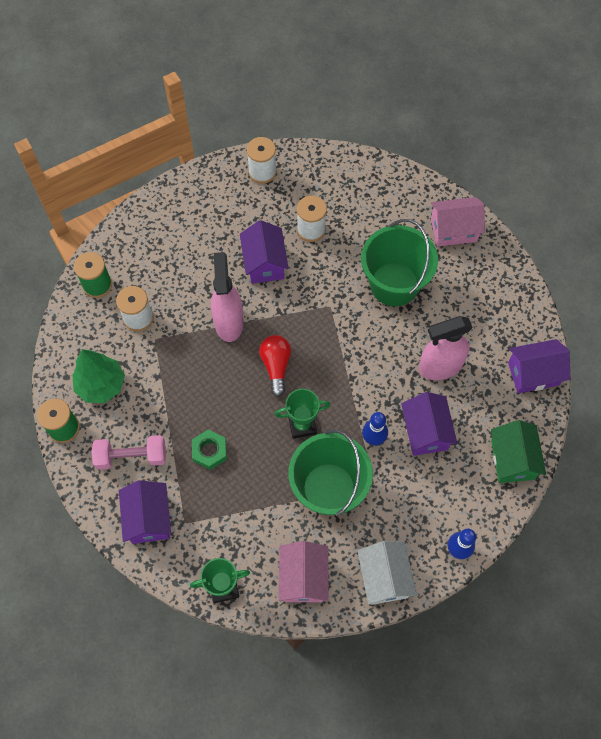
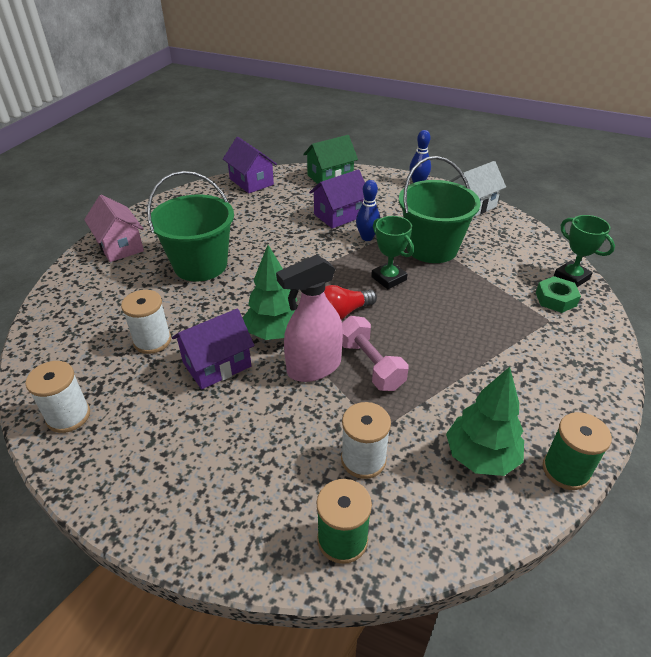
camera: 115 degrees left, 25 degrees down
pink dumbbell [91,435,166,470] -> pink dumbbell moved to [342,316,408,391]
purple house [119,480,171,544] -> none
green nut [192,429,227,470] -> green nut moved to [536,276,581,313]
pink house [279,541,329,602] -> none
pink spray bottle [419,316,473,380] -> none
none -> green tree [243,245,297,340]

